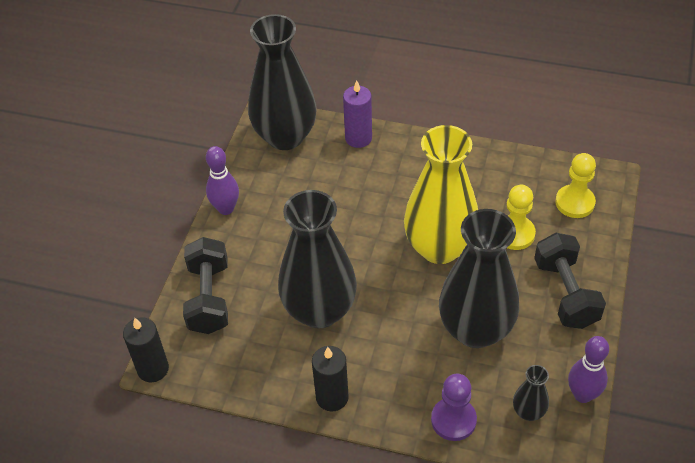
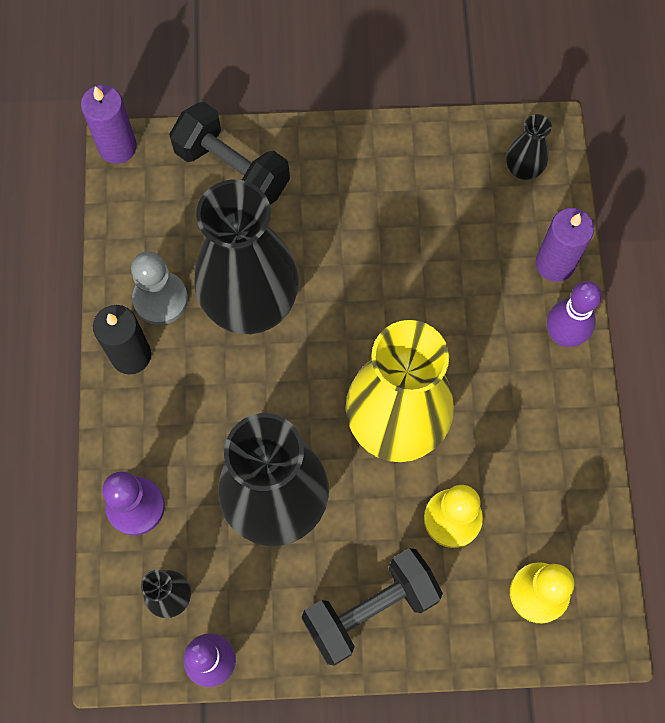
camera: 70 degrees right, 20 degrees up
black candle [123,317,169,382] -> purple candle [81,85,137,164]
black dumbbell [183,237,228,334] -> black dumbbell turned 60 degrees clockwise [169,102,290,205]
purple bowling pin [206,146,239,215] -> purple bowling pin moved to [547,281,602,347]
black vase [248,14,316,150] -> black vase [506,114,552,180], size x0.43
none -> grey pawn [131,251,188,325]

